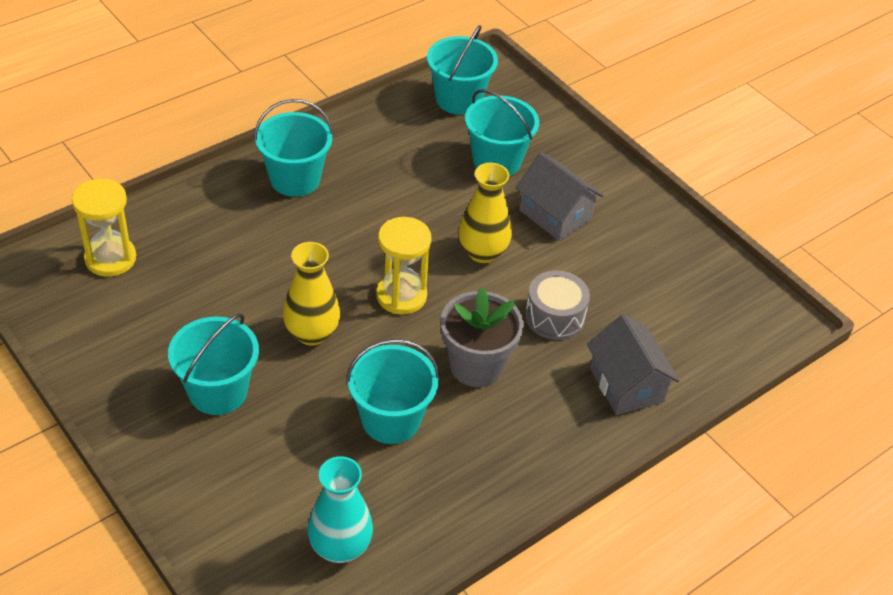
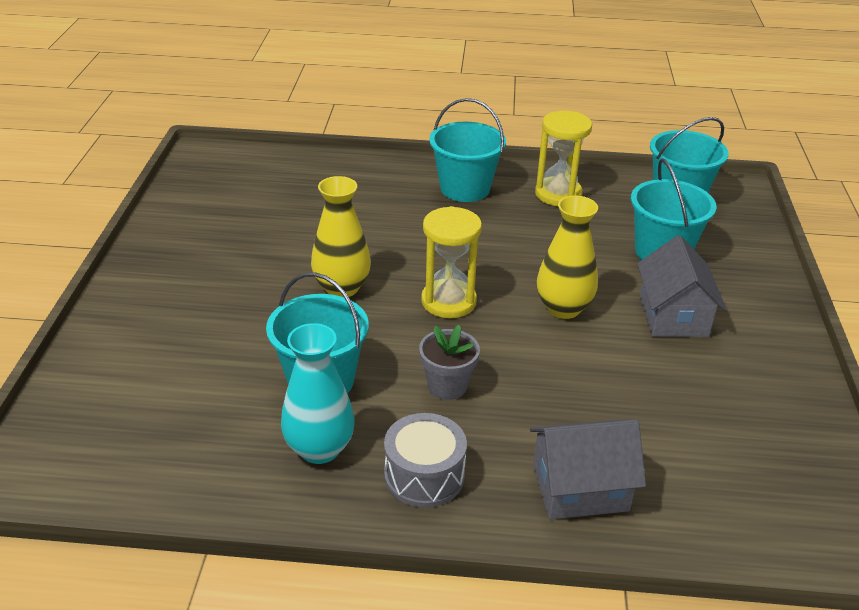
camera: 45 degrees right, 10 degrees down
yellow hourglass [72,178,136,277] -> yellow hourglass moved to [535,111,592,206]
turquoise bucket [168,313,259,415] -> none
turquoise vase [307,456,373,563] -> turquoise vase moved to [281,323,355,464]
grey flower pot [441,287,524,387] -> grey flower pot [419,325,480,400], size x0.63
grey drum [525,271,590,340] -> grey drum moved to [384,413,467,508]
grey house [587,314,680,415] -> grey house turned 60 degrees clockwise [530,420,646,519]

